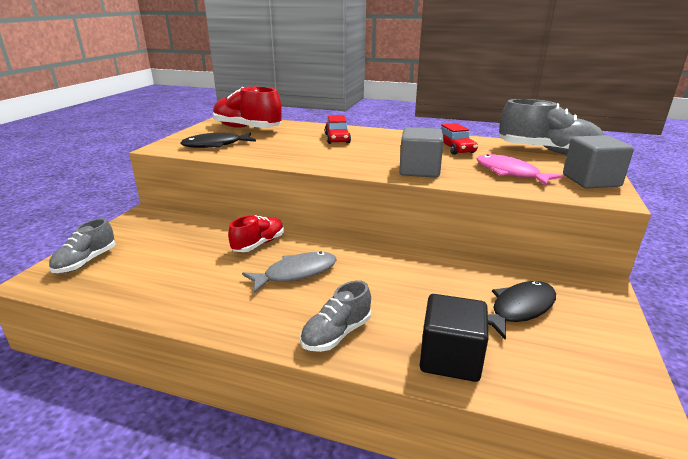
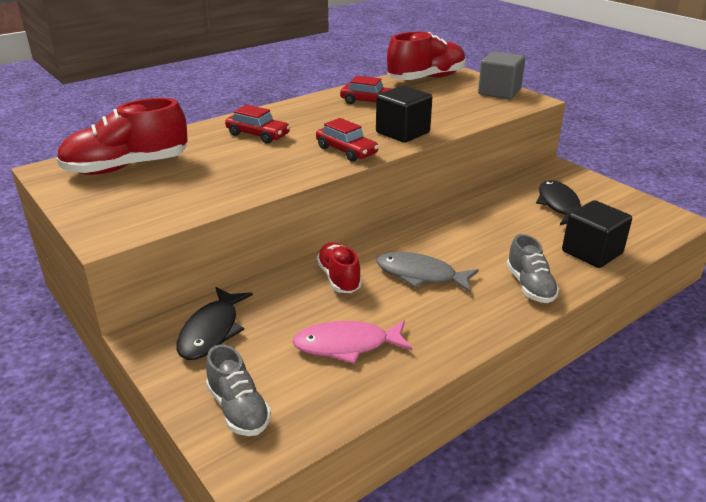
camera: 55 degrees left, 5 degrees up
black fish [181,132,256,148] -> black fish moved to [176,287,253,360]
grey fish [242,252,337,293] -> grey fish turned 75 degrees counterclockwise [376,252,479,292]
grey cube [399,127,444,178] -> black cube [376,86,432,143]
pink fish [476,154,563,186] -> pink fish moved to [292,320,412,364]
grey shoe [499,99,604,155] -> red shoe [387,32,466,80]
none -> red car [316,118,379,162]

